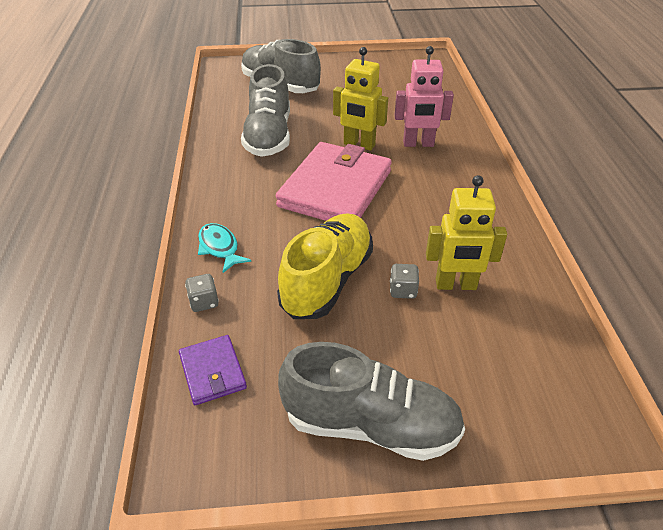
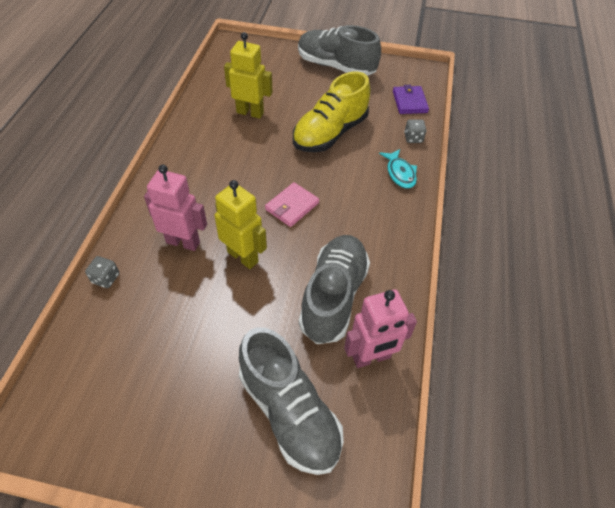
camera: 165 degrees left, 10 degrees up
pink wallet [276,142,392,221] -> pink wallet [265,182,319,227], size x0.47
grey dice [390,264,419,299] -> grey dice moved to [85,256,119,288]
none -> pink robot [344,289,417,368]

